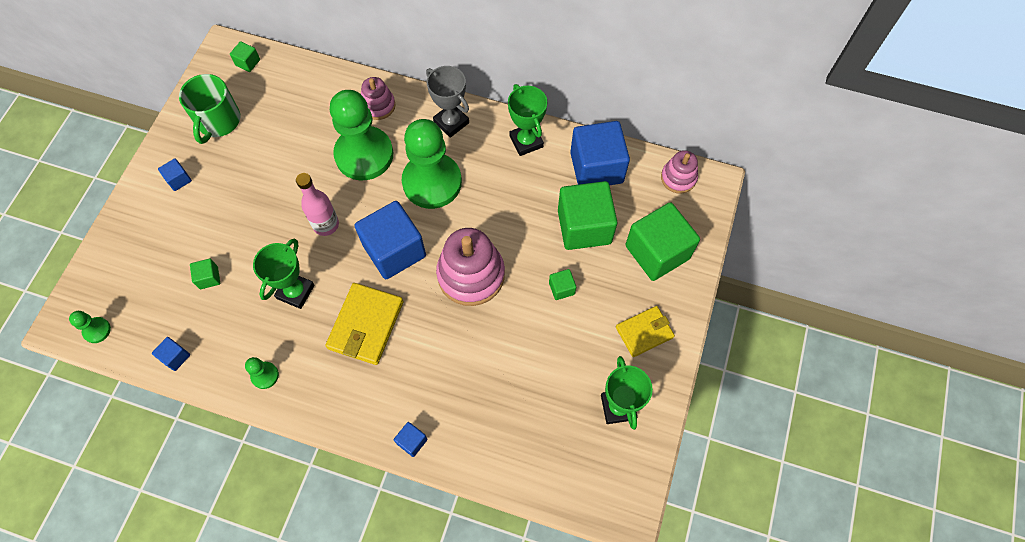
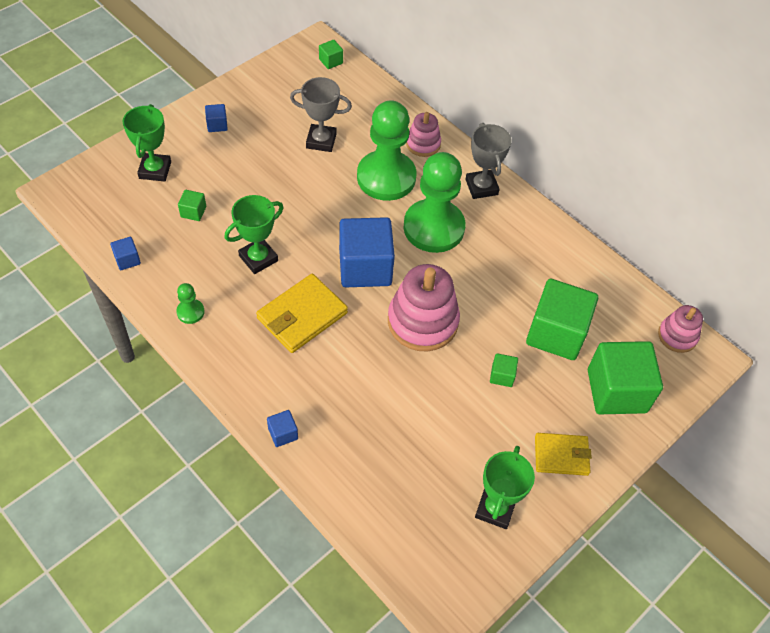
camera: 25 degrees right, 10 degrees down
green pawn [69,311,111,343] -> none
green mug [179,74,240,144] -> none
pink bottle [296,173,339,236] -> none
green trophy [508,84,548,156] -> green trophy moved to [123,104,171,181]
blue cube [570,121,630,185] -> none
none -> grey trophy [290,77,352,152]

